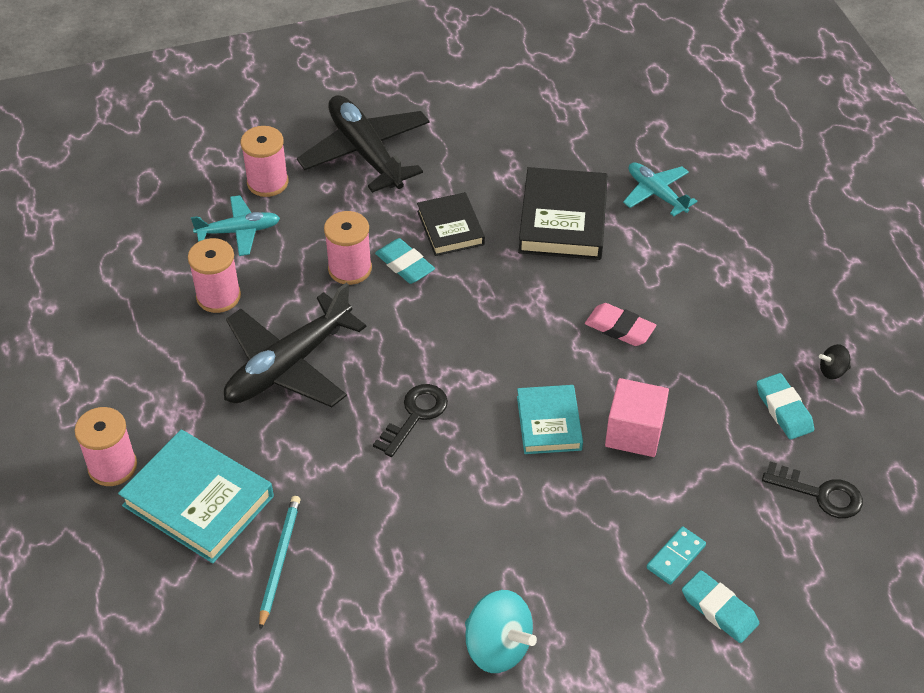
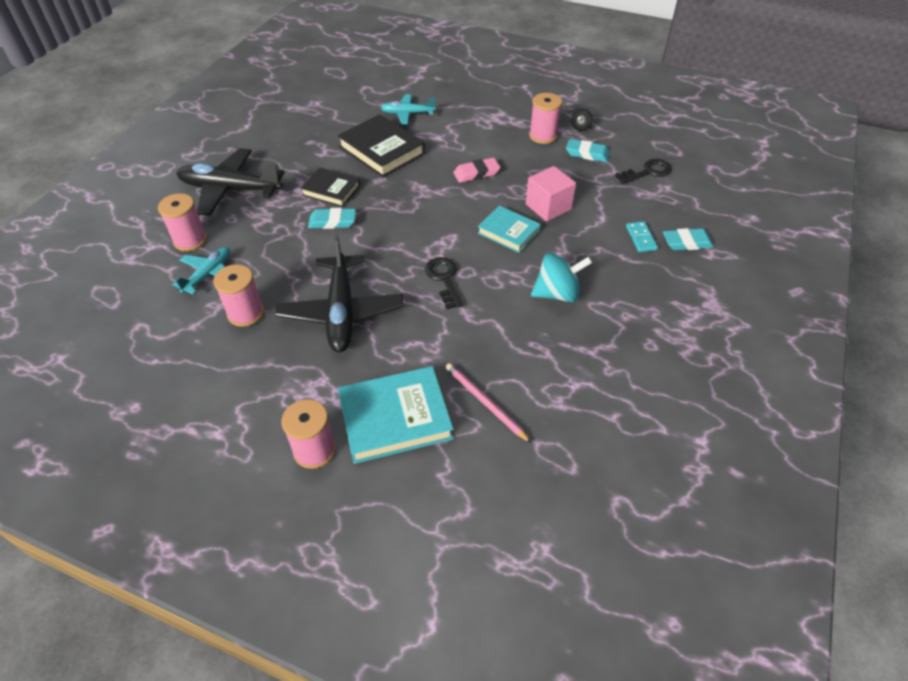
camera: 50 degrees left, 0 degrees up
turquoise pencil [259,496,301,630] -> pink pencil [445,363,531,443]
pink spool [324,211,372,285] -> pink spool moved to [529,93,562,144]
turquoise spinning top [465,590,537,673] -> turquoise spinning top moved to [531,253,592,302]

